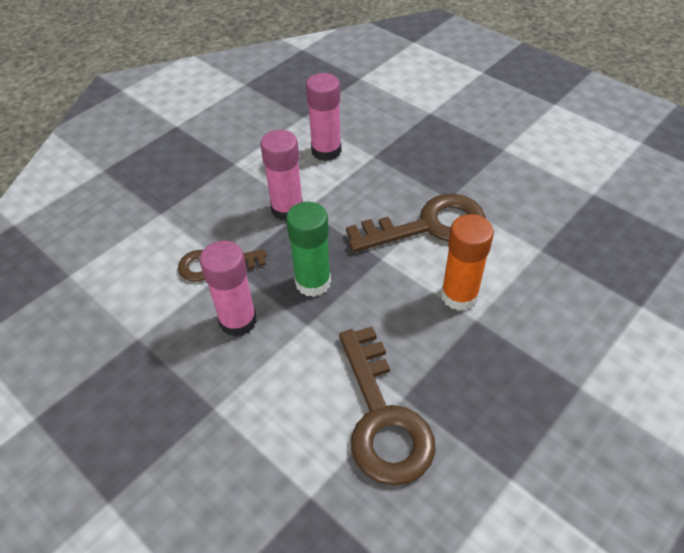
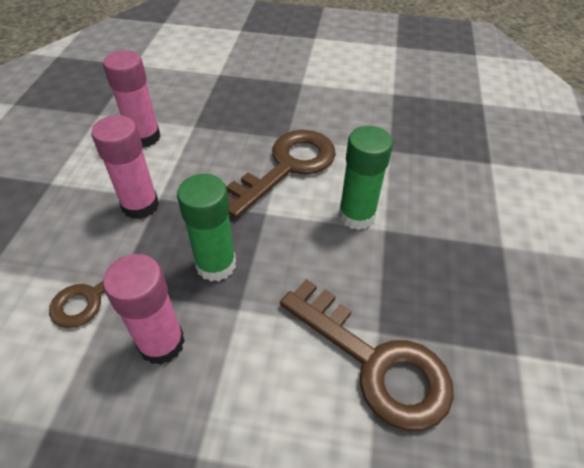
camera: 35 degrees left, 0 degrees up
orange glue stick [441,214,494,311] -> green glue stick [339,126,393,230]

